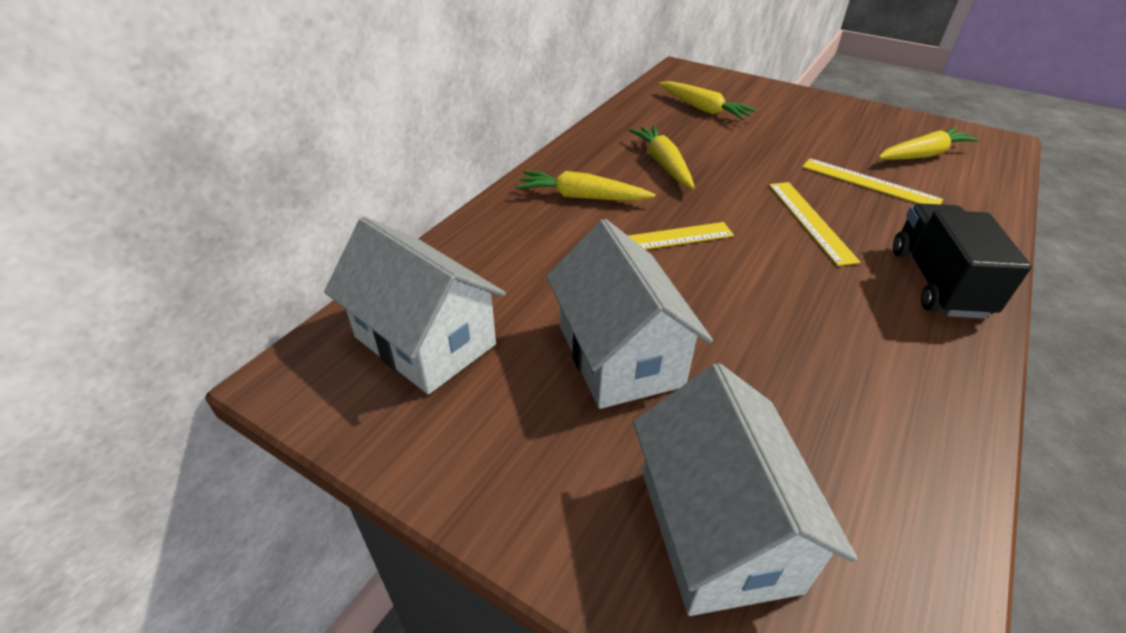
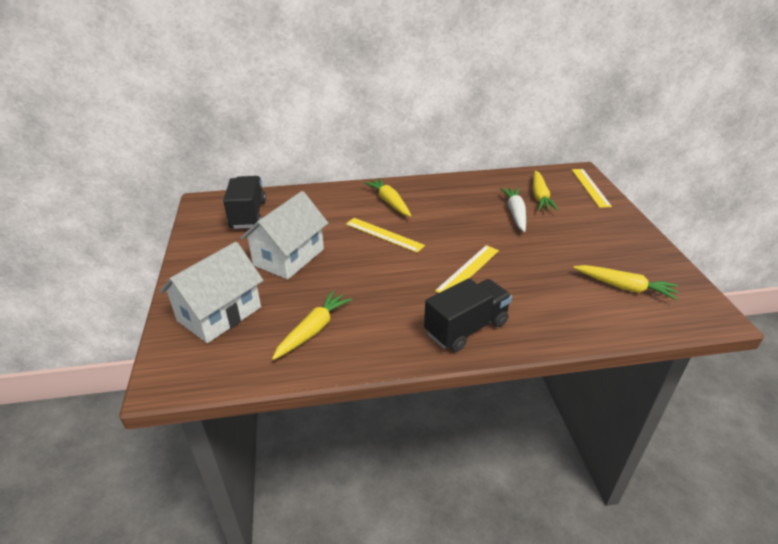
camera: 50 degrees right, 5 degrees down
white house [324,217,506,394] -> black truck [223,176,266,229]
yellow carrot [629,126,695,189] -> yellow carrot moved to [272,290,352,360]
yellow ruler [802,158,943,204] -> yellow ruler moved to [572,169,612,208]
none -> white carrot [500,188,526,232]

